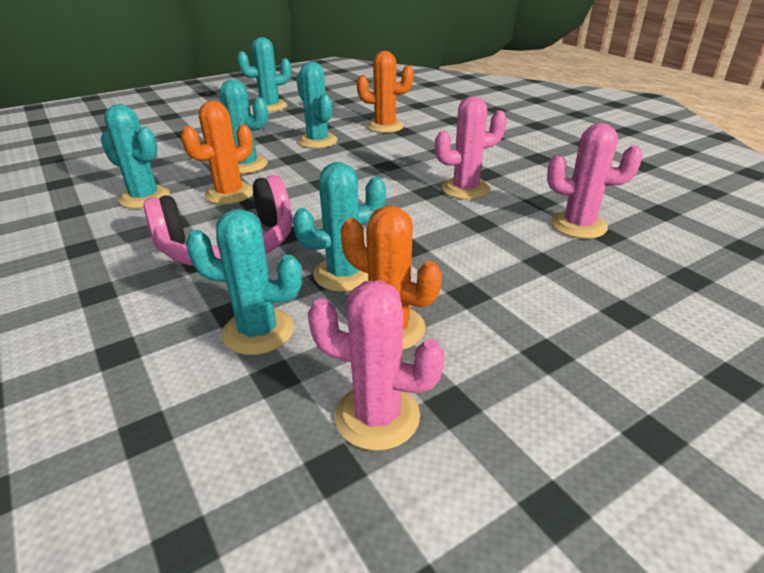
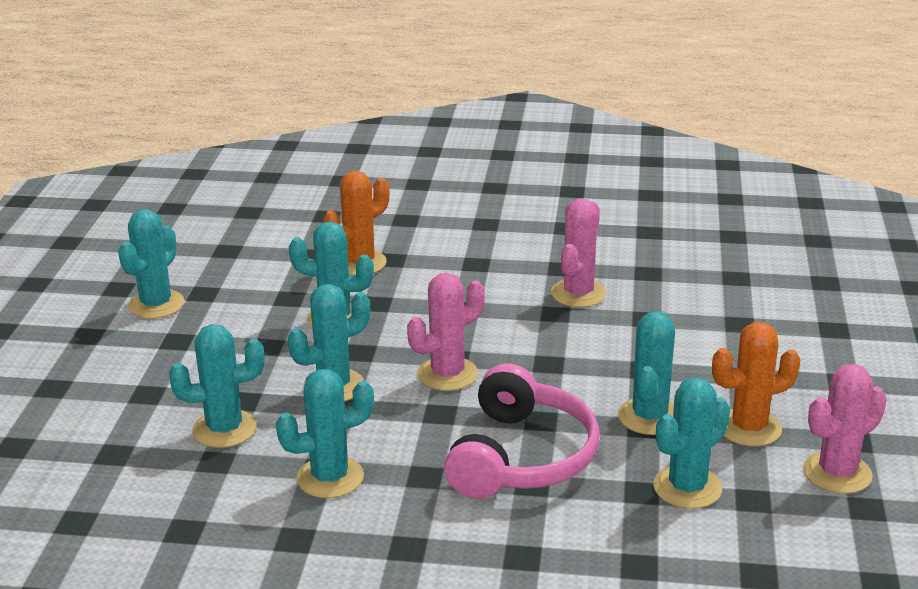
camera: 50 degrees left, 5 degrees down
orange cactus [181,101,253,205] -> none
pink cactus [547,123,643,239] -> pink cactus moved to [407,273,485,391]
none -> turquoise cactus [169,324,265,448]

